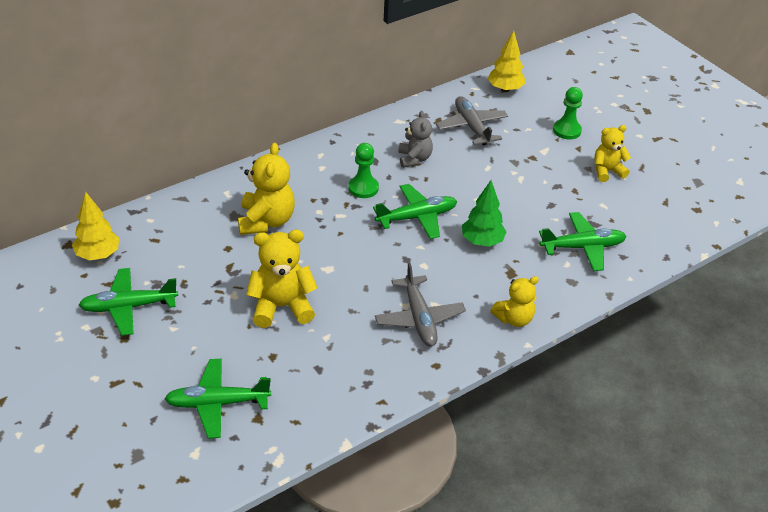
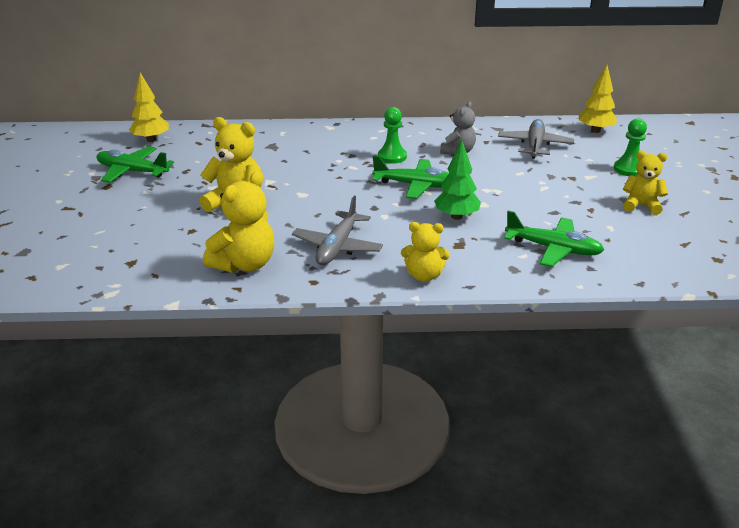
camera: 35 degrees right, 10 degrees down
green plane [164,359,271,438] -> none
yellow teddy bear [238,143,295,235] -> yellow teddy bear moved to [203,171,274,273]

